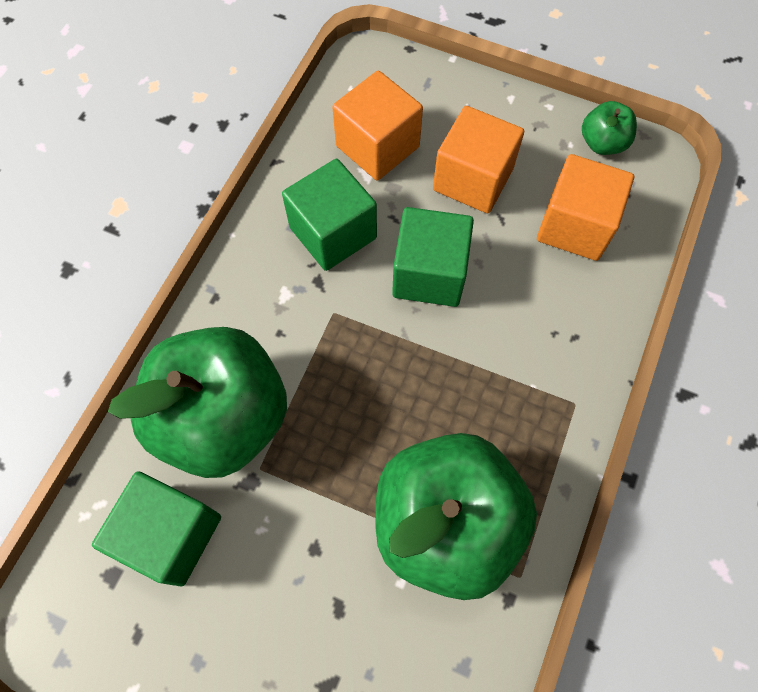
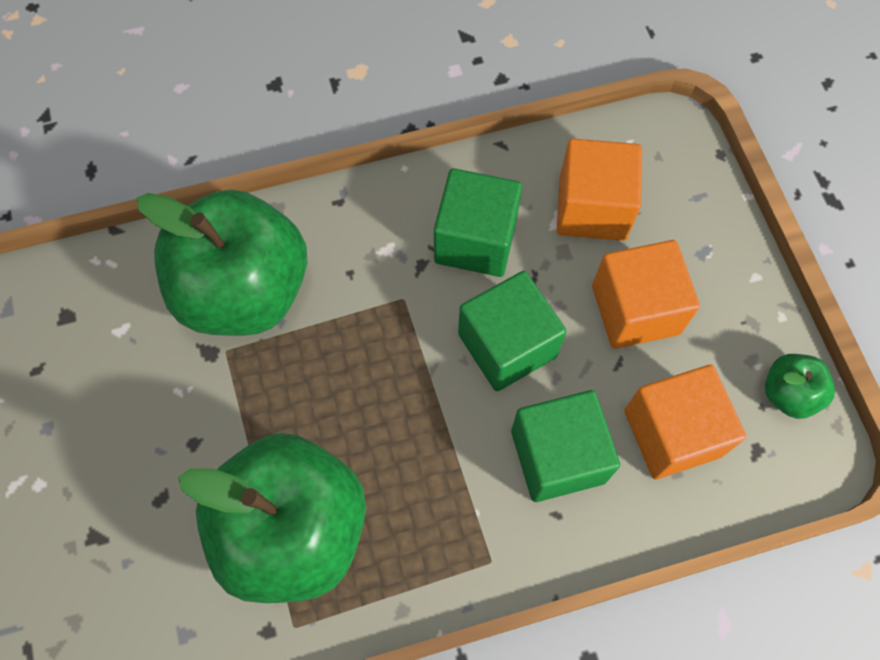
camera: 50 degrees right, 0 degrees up
green cube [92,471,221,587] -> green cube moved to [511,390,620,502]

